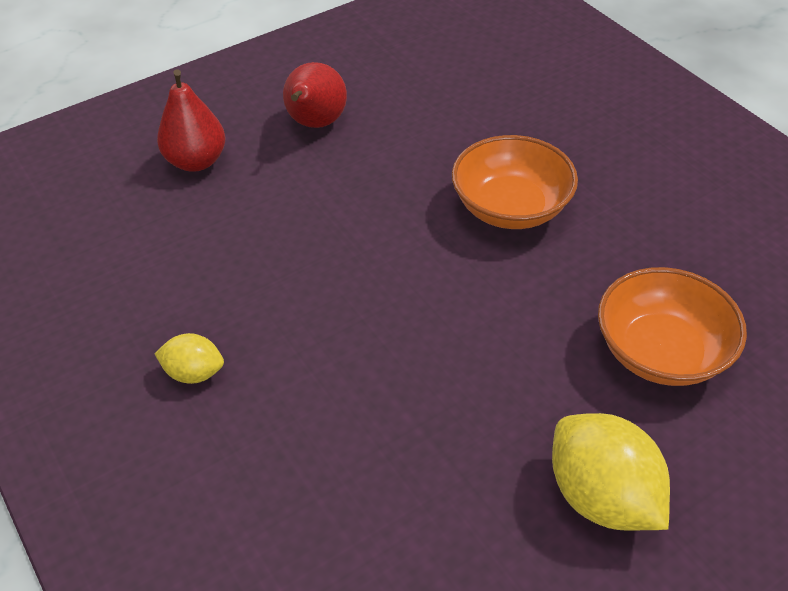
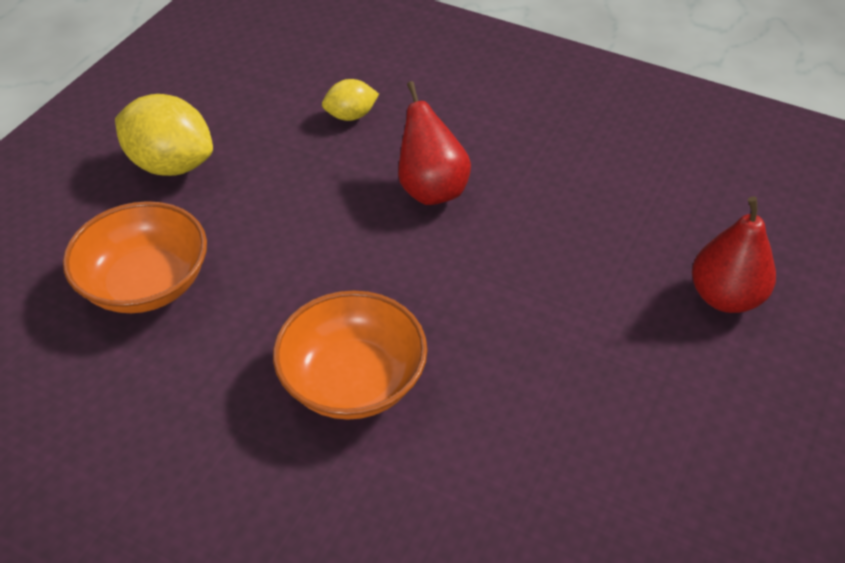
camera: 150 degrees right, 0 degrees up
yellow lemon [154,333,224,384] -> yellow lemon moved to [322,79,379,121]
red pear [283,62,347,128] -> red pear moved to [398,81,471,205]

